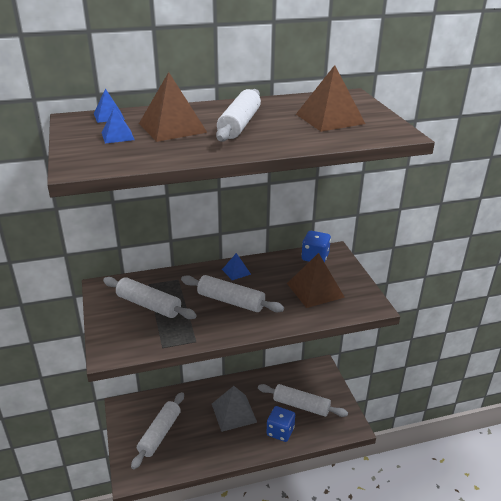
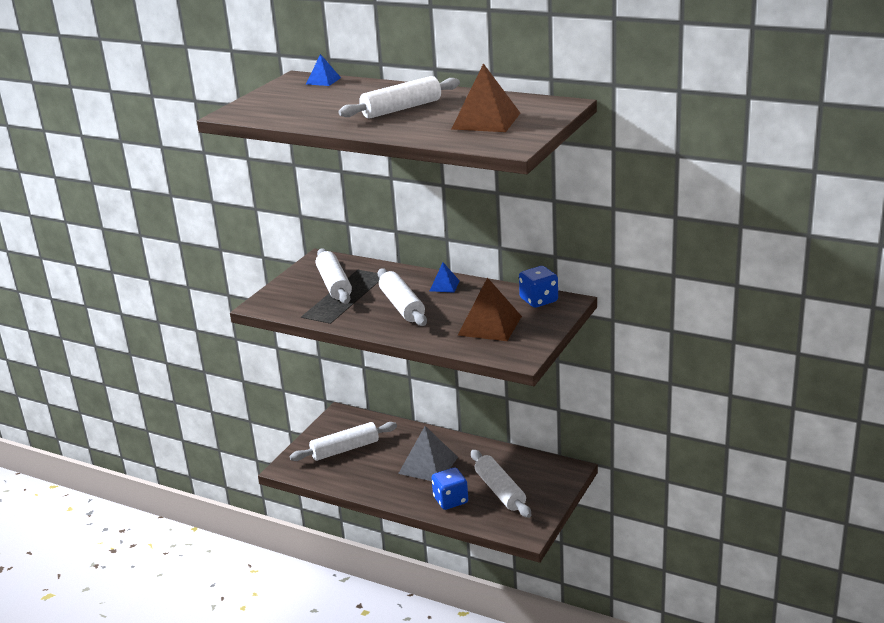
camera: 45 degrees right, 5 degrees down
blue pyramid [102,107,135,144] -> none
brown pyramid [139,72,208,142] -> none

